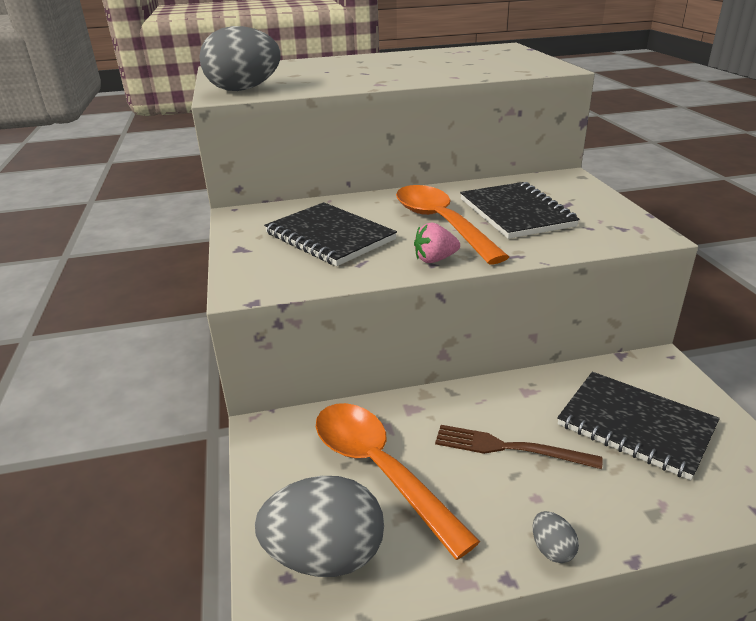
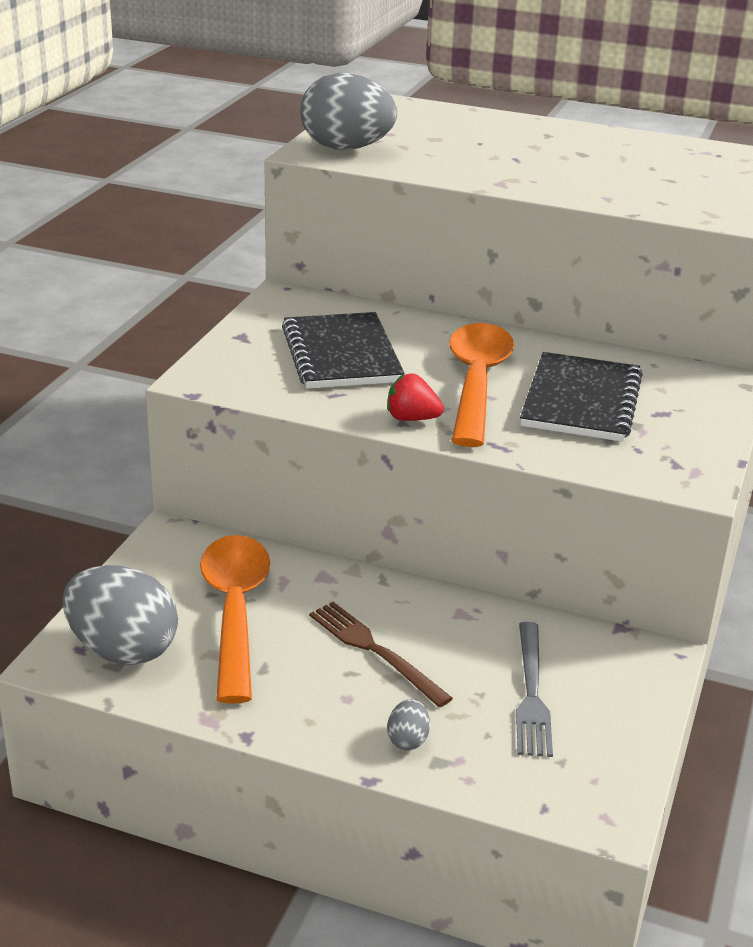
camera: 30 degrees right, 0 degrees up
pink strawberry [414,223,460,263] -> red strawberry [387,373,444,421]
grey egg [533,511,579,563] -> grey egg moved to [387,699,430,750]
black notebook [557,372,720,480] -> grey fork [516,622,553,757]

